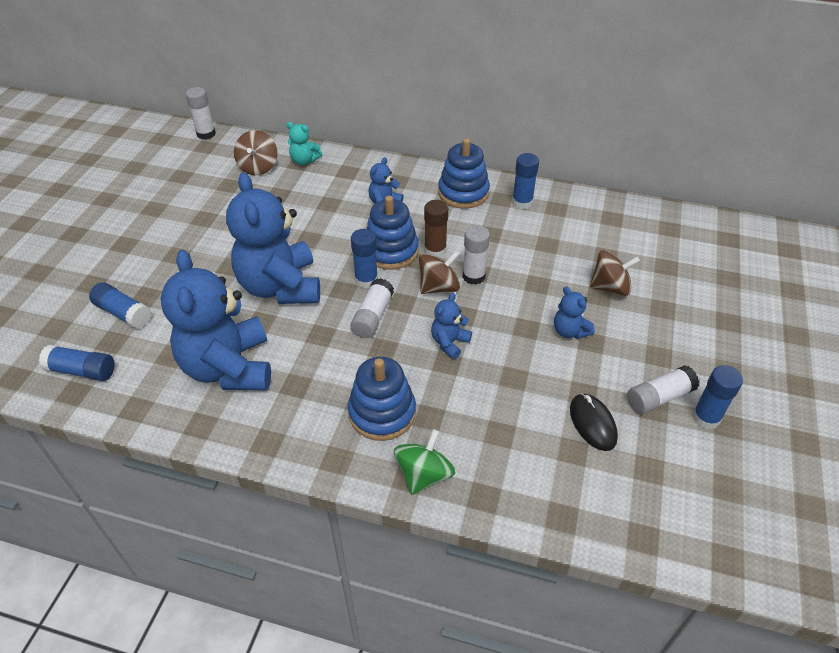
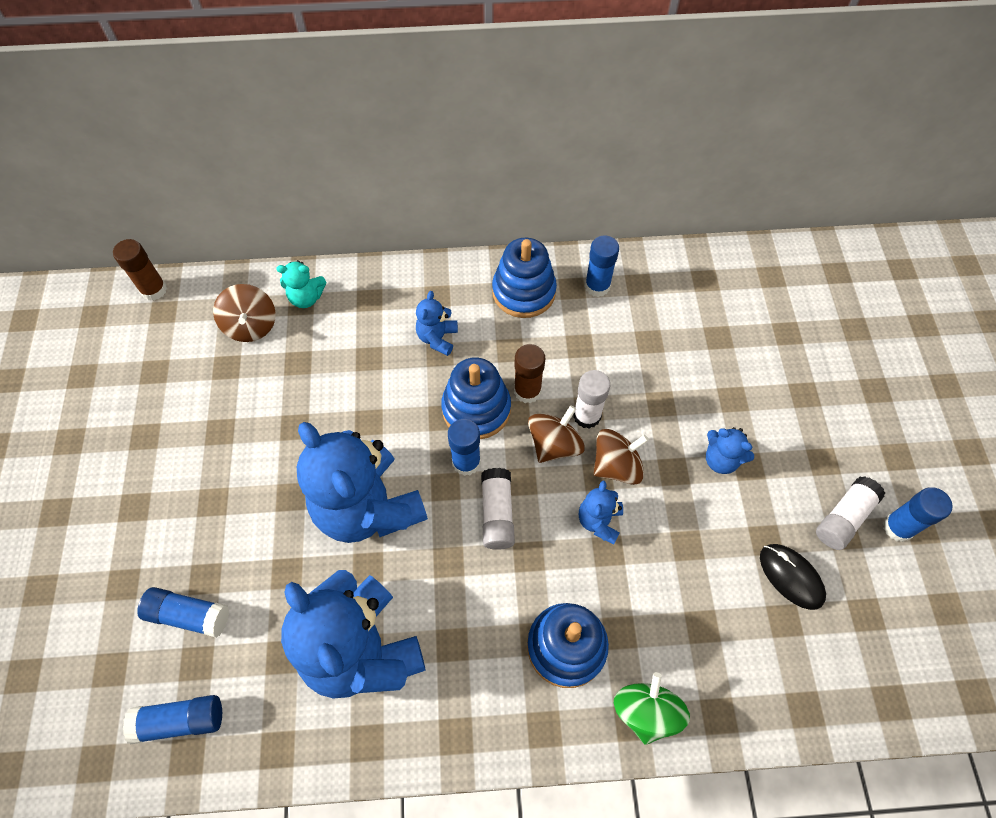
camera: 20 degrees left, 15 degrees up
white glue stick [186,87,216,140] -> brown glue stick [113,239,167,301]
brown spinning top [590,250,640,296] -> brown spinning top moved to [593,429,649,485]

